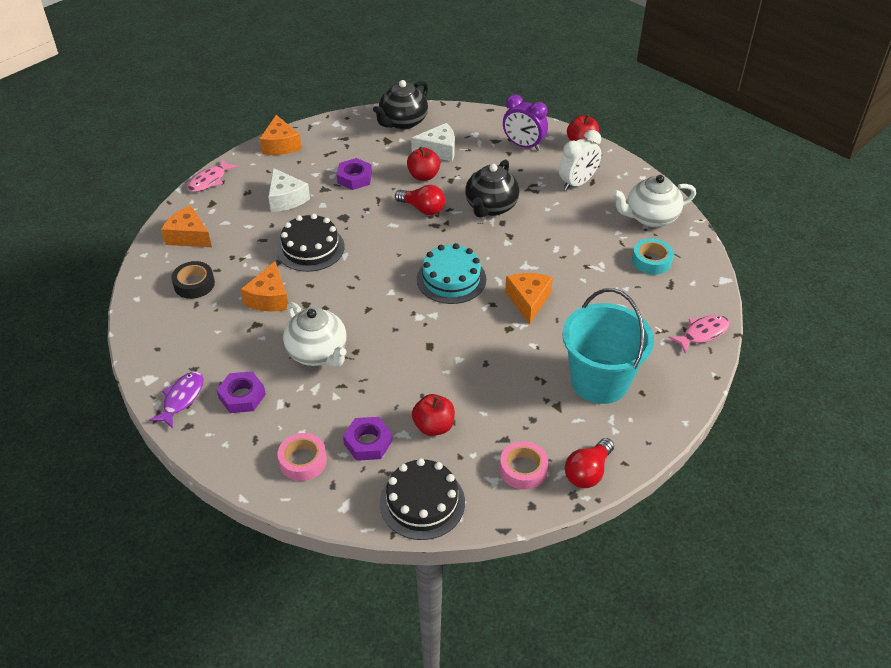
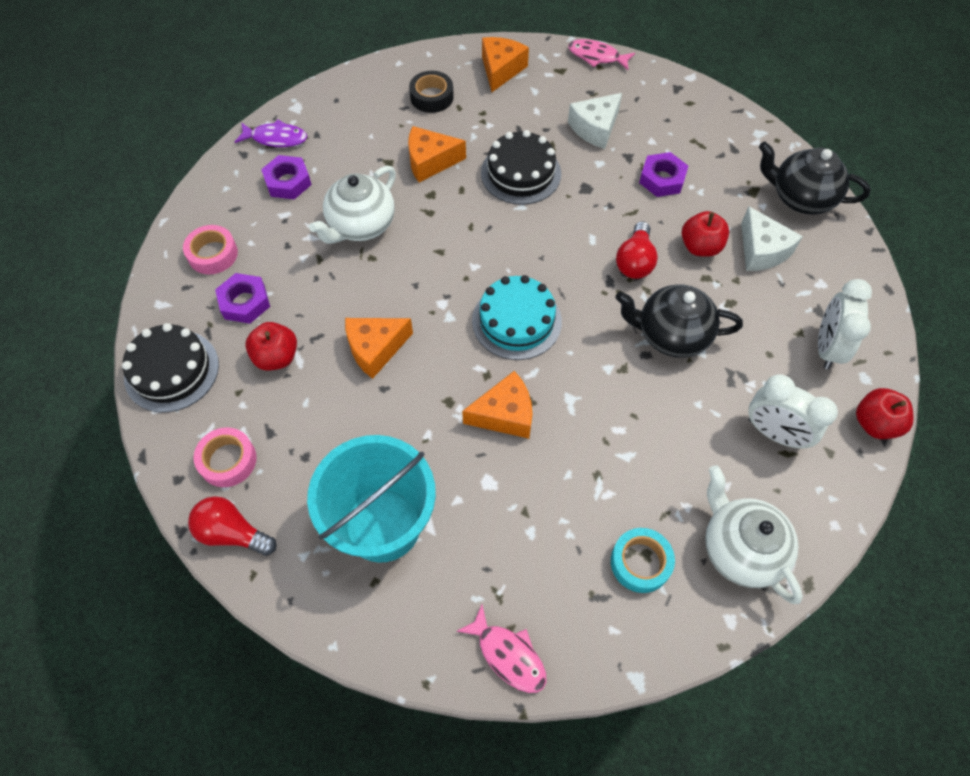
camera: 75 degrees right, 15 degrees up
orange cheese [260,115,302,155] -> orange cheese moved to [345,318,413,379]
purple clock [503,94,548,151] -> white clock [818,279,872,369]

